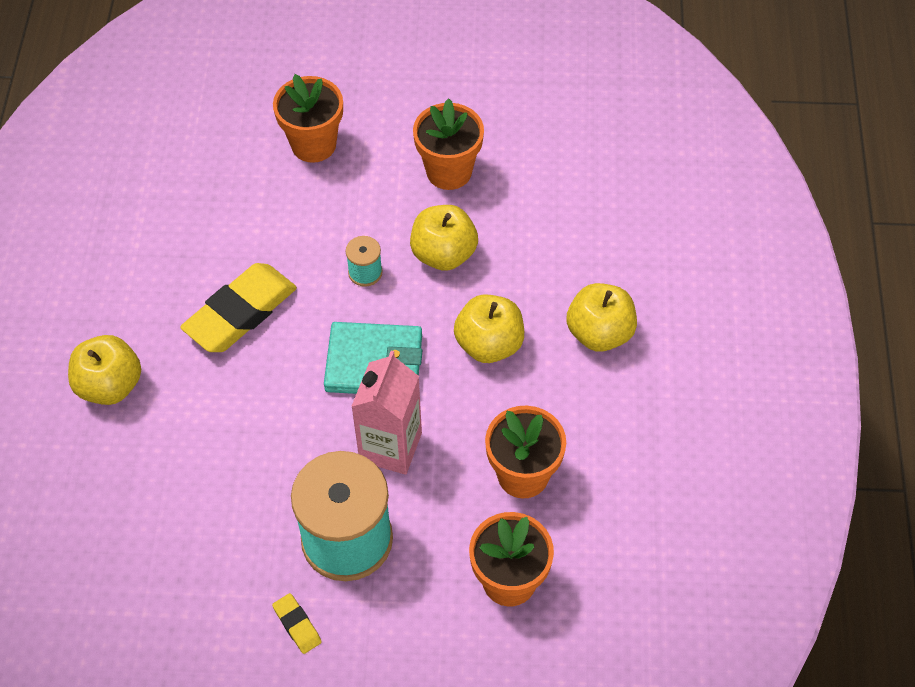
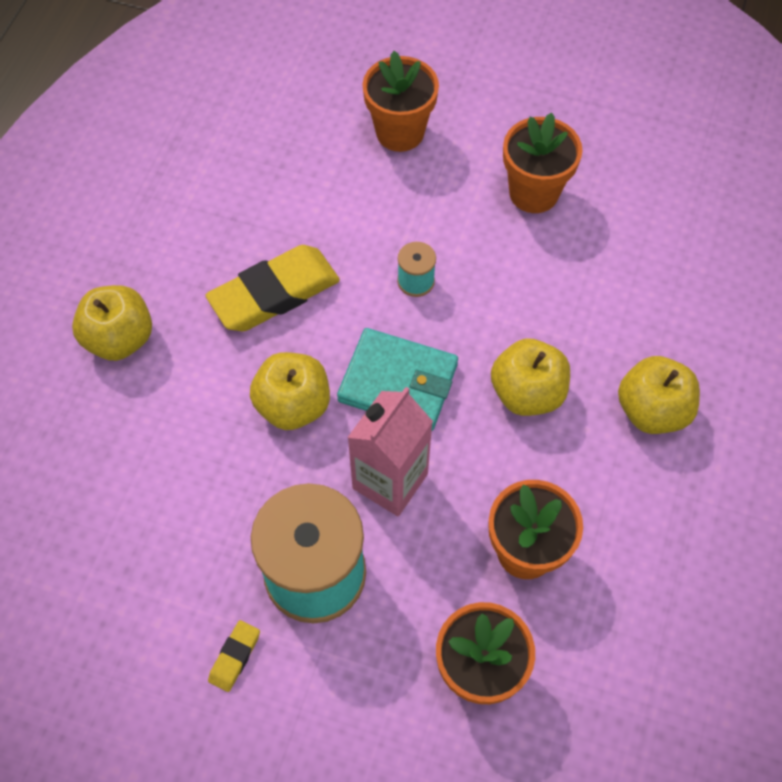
camera: 15 degrees right, 5 degrees up
yellow eraser [272,593,322,654] -> yellow eraser turned 45 degrees clockwise [208,620,260,692]
yellow apple [410,205,478,271] -> yellow apple moved to [250,352,330,430]

